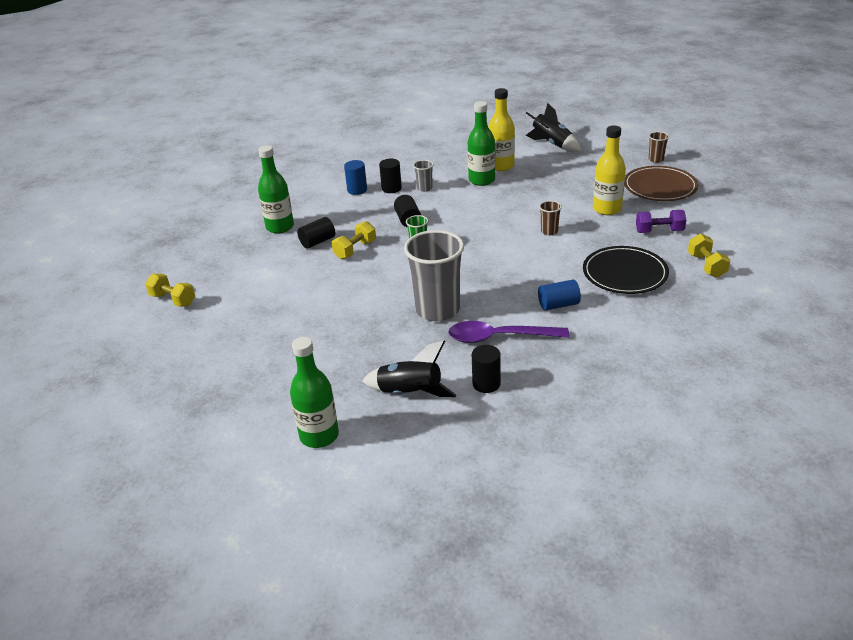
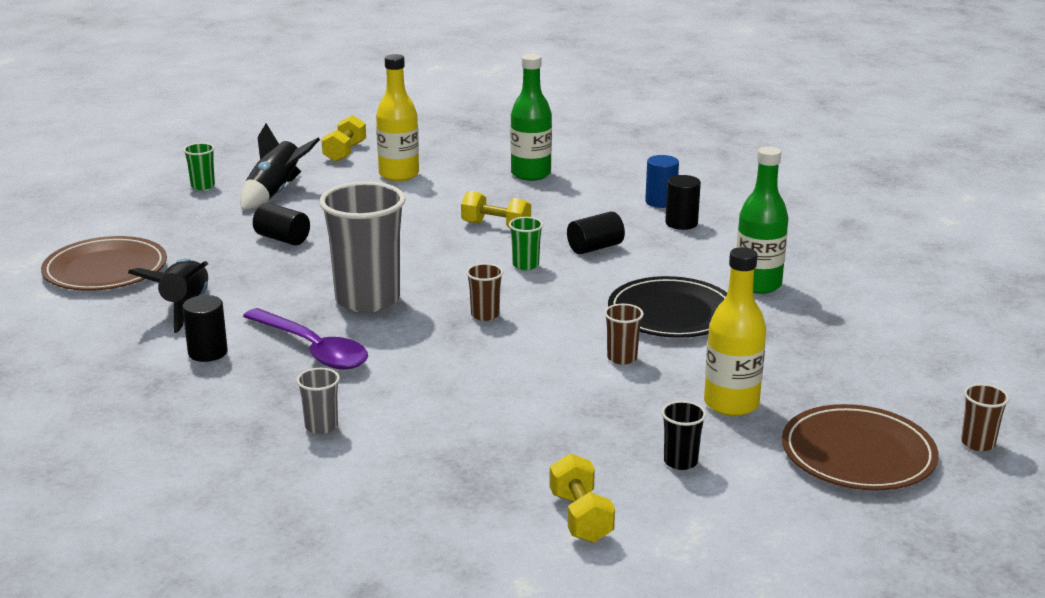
camera: 70 degrees right, 10 degrees down
green bottle [290,337,339,448] -> brown plate [41,236,167,291]
black cylinder [297,217,335,248] -> black cylinder moved to [253,203,310,245]
grey cup [413,160,433,192] -> grey cup moved to [297,368,340,434]
purple spoon [448,321,569,343] -> purple spoon turned 150 degrees clockwise [243,308,368,370]
yellow bottle [488,88,515,171] -> yellow bottle moved to [376,54,419,181]
black rocket [526,103,581,152] -> black rocket moved to [240,123,320,210]
blue cylinder [538,280,581,311] -> none
black plate [583,246,669,294] -> black plate moved to [608,276,727,338]
purple dumbbell [636,210,686,233] -> black cup [662,401,706,470]
yellow dumbbell [688,233,730,278] -> yellow dumbbell turned 75 degrees counterclockwise [549,453,615,543]
none -> green cup [183,143,215,190]
none -> brown cup [466,263,503,321]

